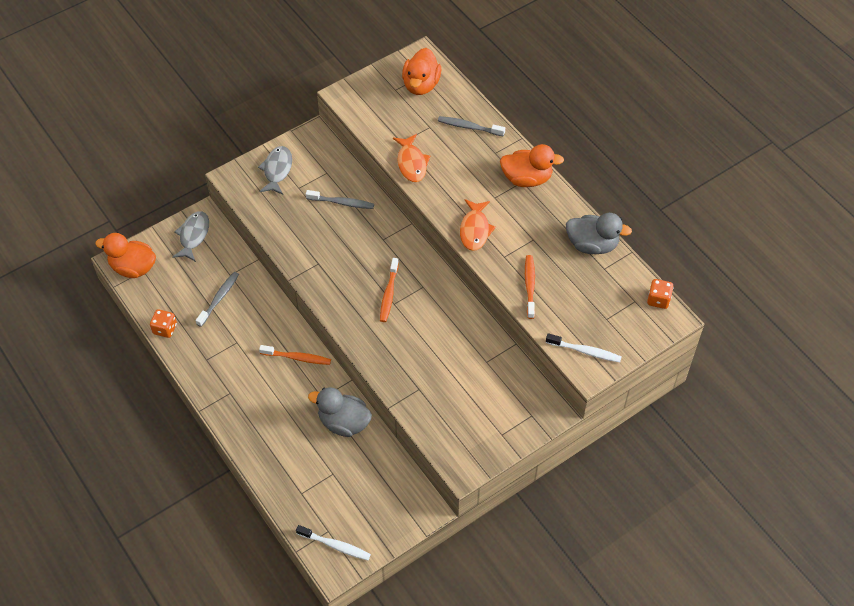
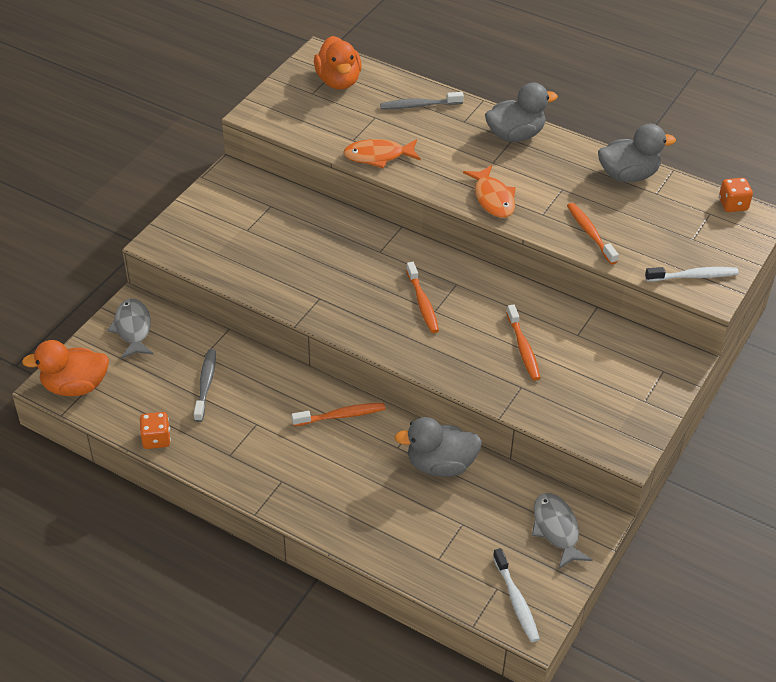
camera: 25 degrees left, 10 degrees down
grey fish [258,146,292,195] -> grey fish moved to [532,493,593,570]
white toothbrush [296,525,371,560] -> white toothbrush turned 75 degrees clockwise [493,548,540,642]
grey toothbrush [306,190,374,209] -> none
orange fish [393,134,430,182] -> orange fish turned 120 degrees clockwise [343,139,421,168]
orange duck [500,144,564,187] -> grey duck [485,82,558,142]
none -> orange toothbrush [506,305,540,381]

